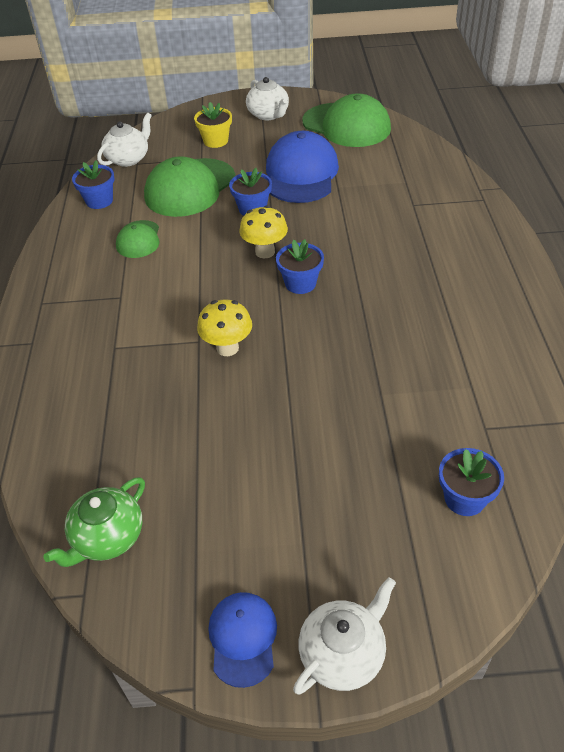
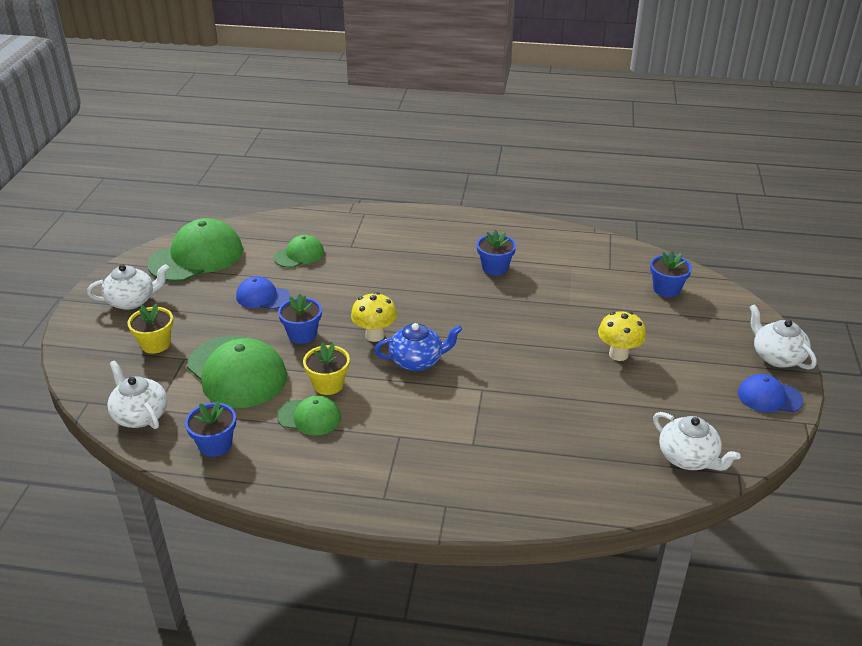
camera: 80 degrees left, 10 degrees down
green teapot [43,477,145,567] -> white teapot [653,412,741,471]
yellow mushroom [197,299,252,356] -> yellow mushroom moved to [598,311,646,361]
blue cap [266,131,339,203] -> blue cap [236,276,290,310], size x0.54
blue flower pot [276,239,324,294] -> blue flower pot moved to [477,230,516,275]
none -> green cap [274,235,324,268]
none -> yellow flower pot [303,342,350,395]
none -> blue teapot [374,323,462,371]

